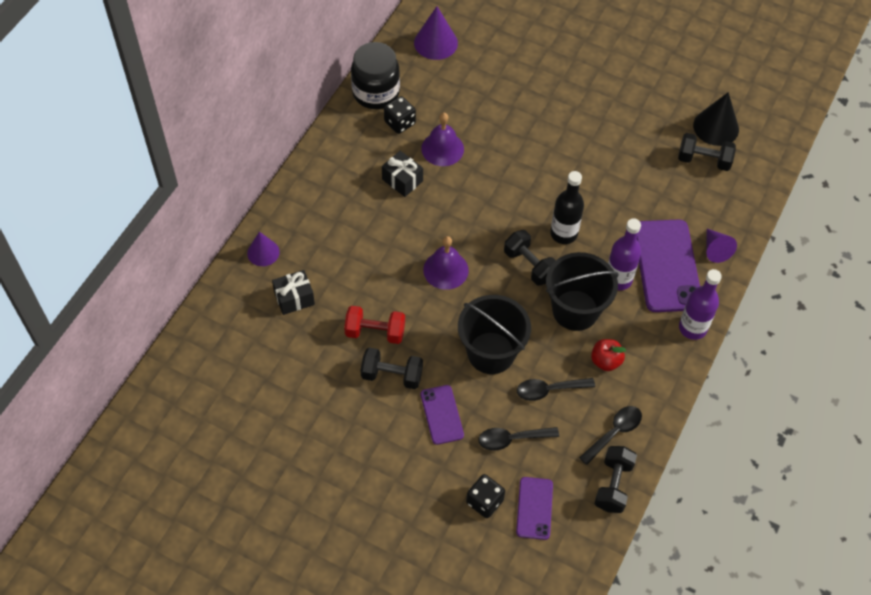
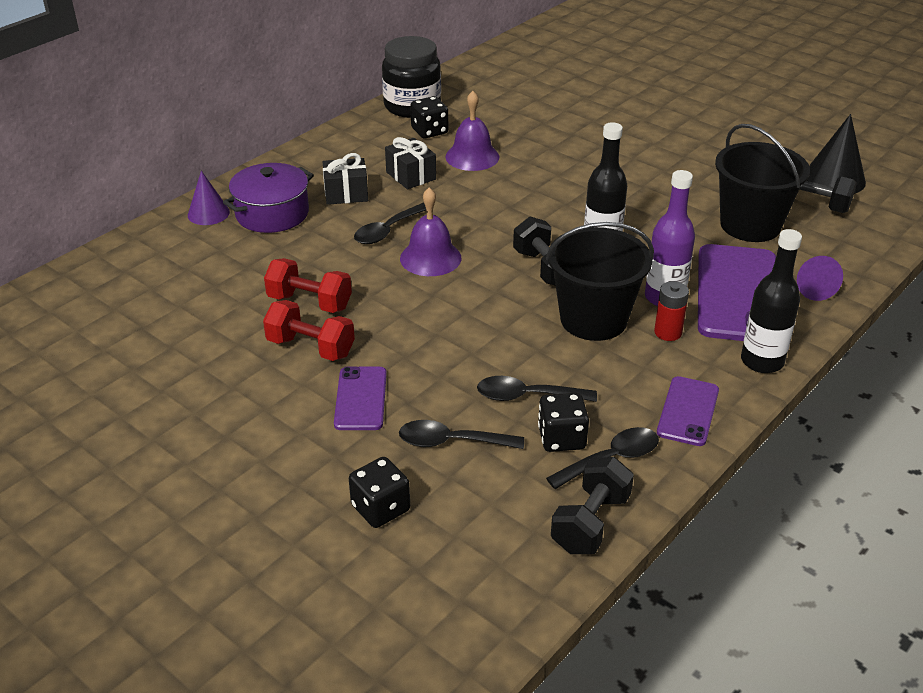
camera: 15 degrees right, 20 degrees down
black gift [272,270,315,315] -> black gift moved to [323,153,368,205]
black dumbbell [360,347,423,389] -> red dumbbell [263,300,355,361]
purple cone [414,6,458,60] -> none
black bucket [458,295,531,374] -> black bucket moved to [715,124,810,242]
purple phone [516,477,553,540] -> purple phone moved to [657,376,719,446]
red apple [591,339,626,371] -> none
purple bottle [679,269,722,340] -> black bottle [741,229,802,373]
none -> purple pot [223,163,314,233]
none -> black spoon [354,202,426,244]
none -> black dice [538,393,589,452]
none -> red battery [654,281,689,341]

